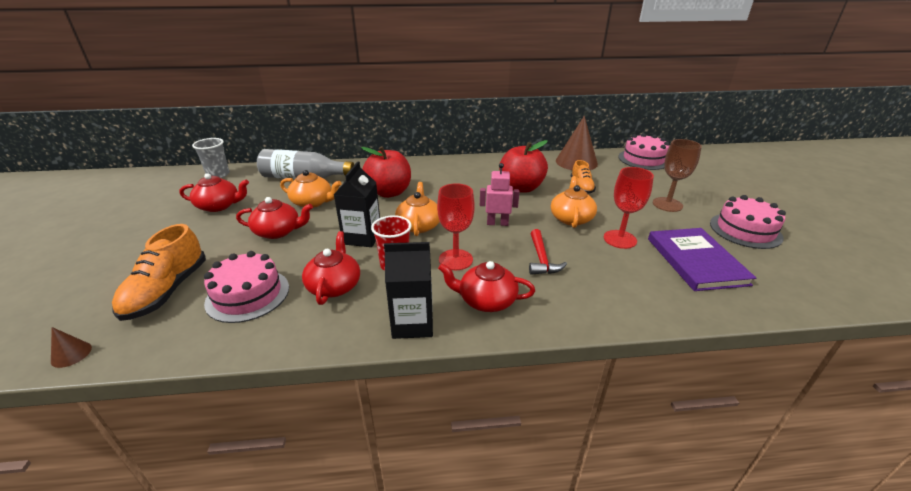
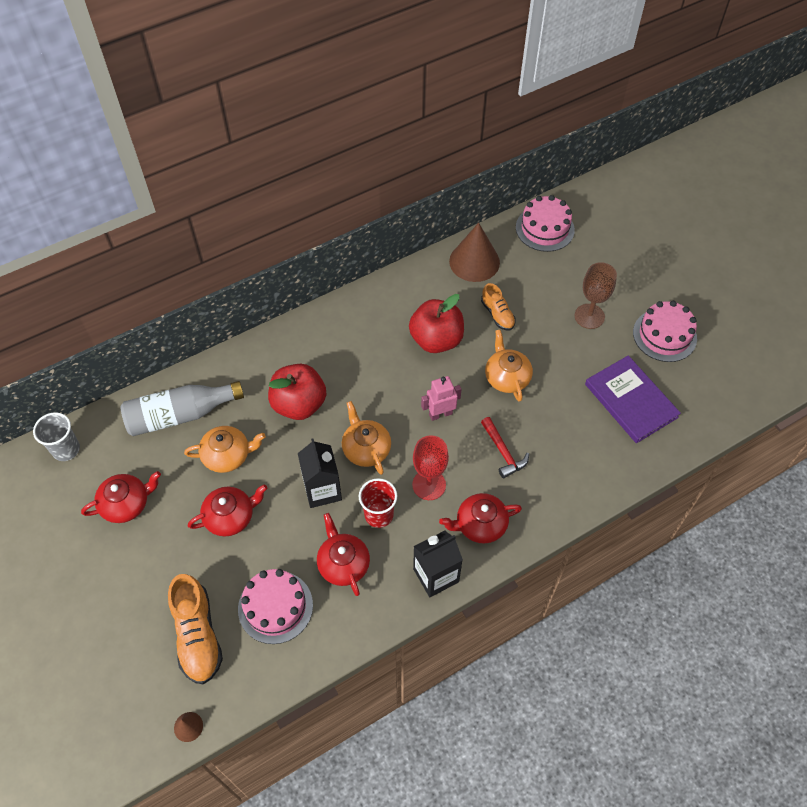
camera: 25 degrees left, 25 degrees up
red goblet [604,167,654,249] -> none

